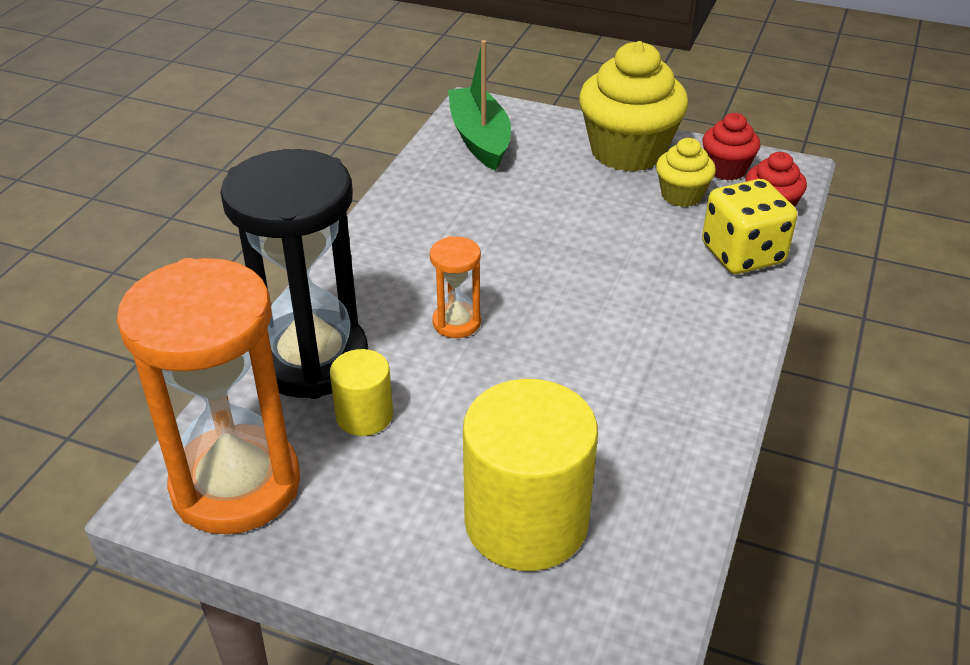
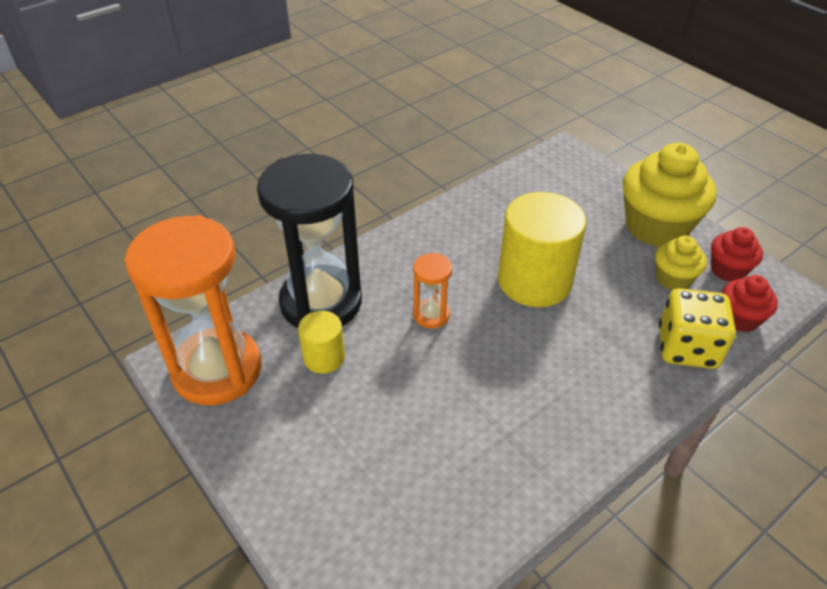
camera: 30 degrees right, 5 degrees up
green boat [448,40,511,171] -> none
yellow cylinder [463,379,598,571] -> yellow cylinder moved to [498,192,586,307]

